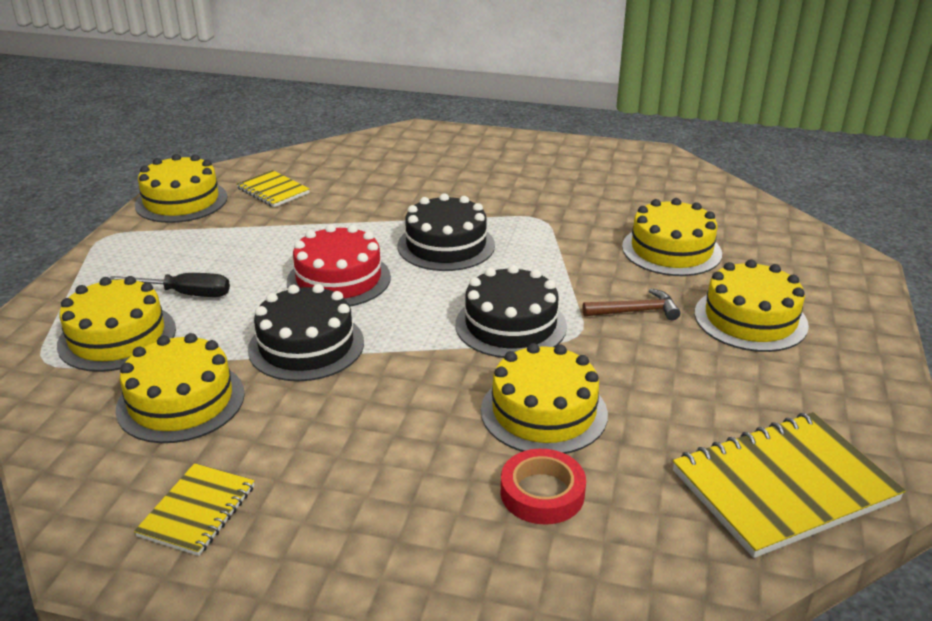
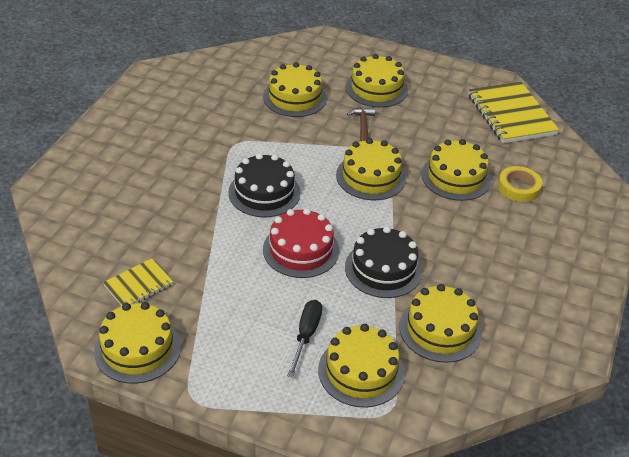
camera: 85 degrees left, 10 degrees up
yellow notebook [134,463,255,556] -> none
black cake [455,265,567,358] -> yellow cake [336,138,406,200]
red tape [501,449,586,524] -> yellow tape [498,166,542,202]

